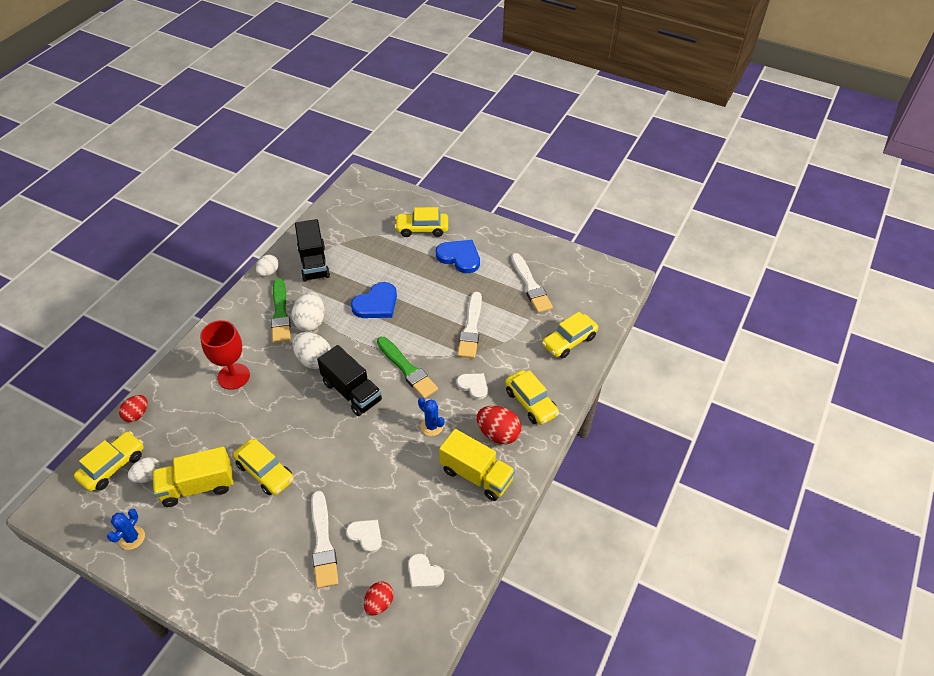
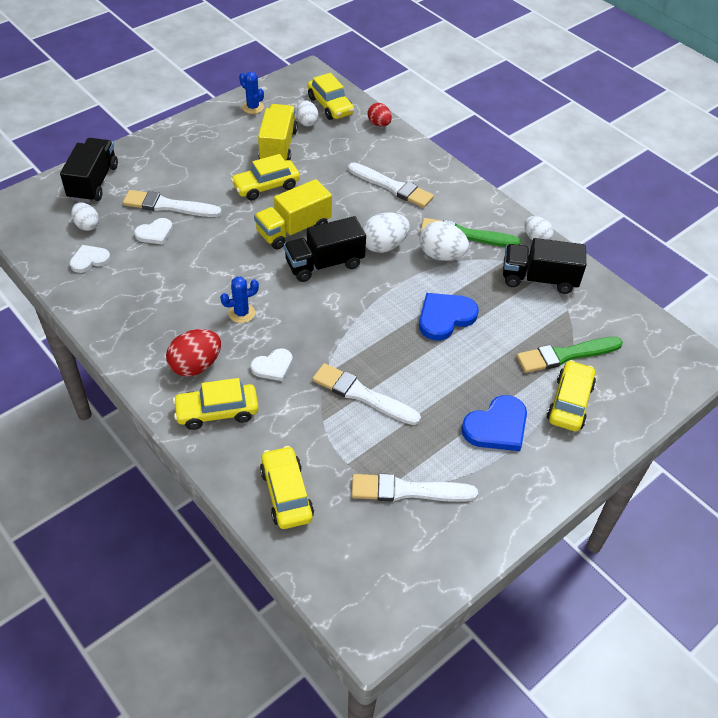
camera: 110 degrees right, 0 degrees up
red goblet [200,320,250,390] -> white brush [348,163,434,208]
blue heart [351,282,397,318] -> blue heart turned 75 degrees clockwise [419,293,479,340]
red egg [364,582,394,615] -> white egg [71,202,99,231]
green brush [377,337,438,398] -> green brush moved to [517,337,623,373]
yellow truck [439,429,515,501] -> yellow truck moved to [254,179,332,249]
none -> black truck [60,138,118,203]

